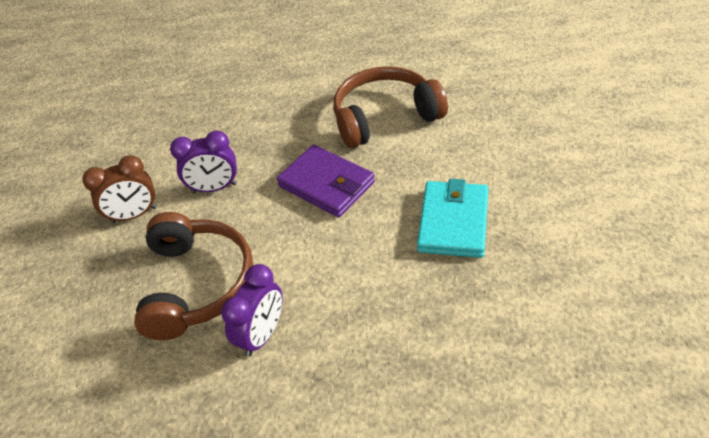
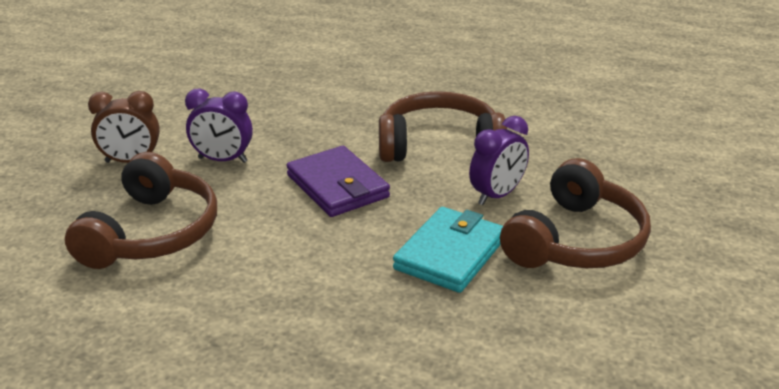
camera: 15 degrees right, 15 degrees down
purple clock [221,264,283,357] -> purple clock moved to [469,116,529,205]
none -> brown headphones [500,158,651,268]

